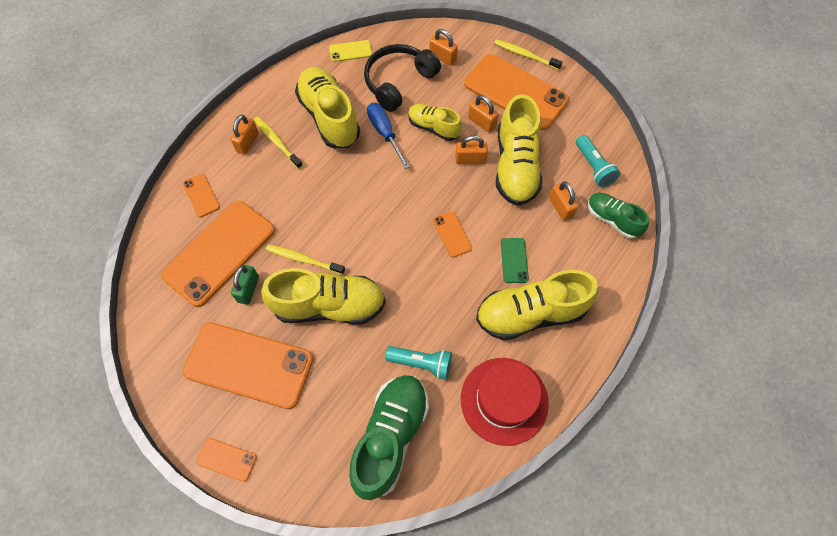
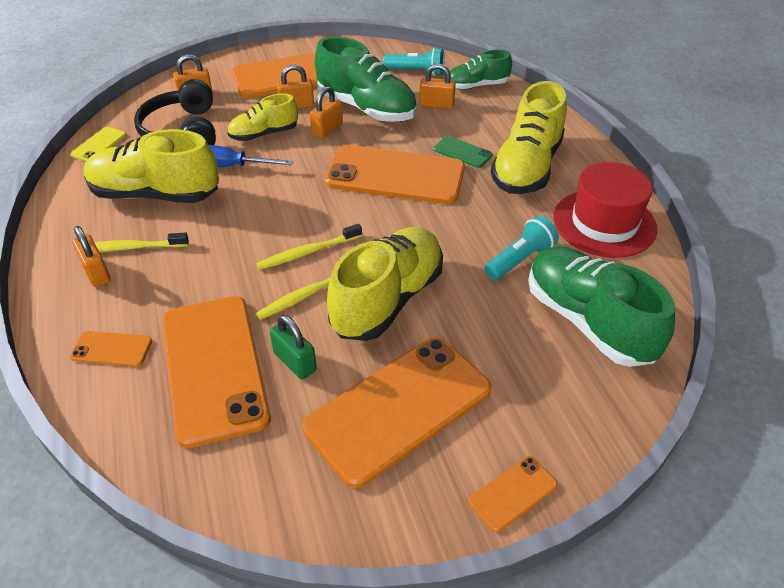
camera: 55 degrees left, 20 degrees down
orange phone [433,211,472,258] -> orange phone [325,145,465,204], size x2.30
yellow toothbrush [494,39,563,70] -> yellow toothbrush moved to [256,224,362,270]
yellow shoe [496,94,542,206] -> green shoe [315,36,417,122]

